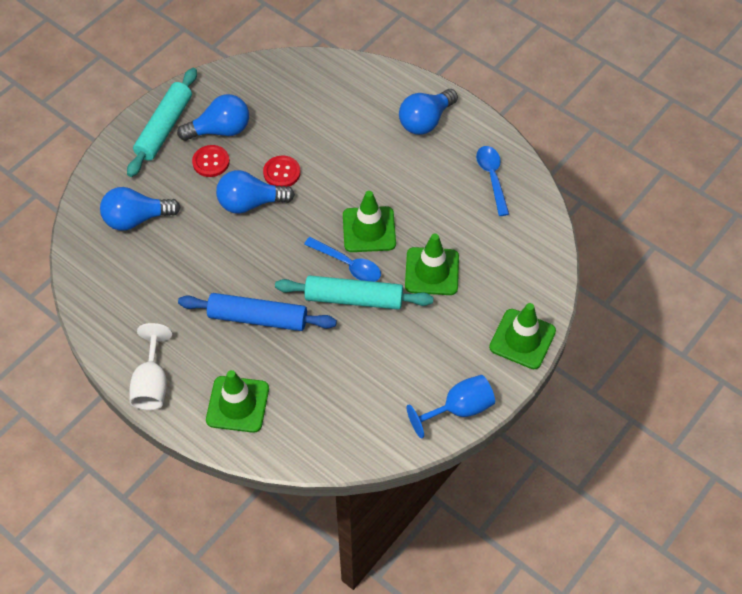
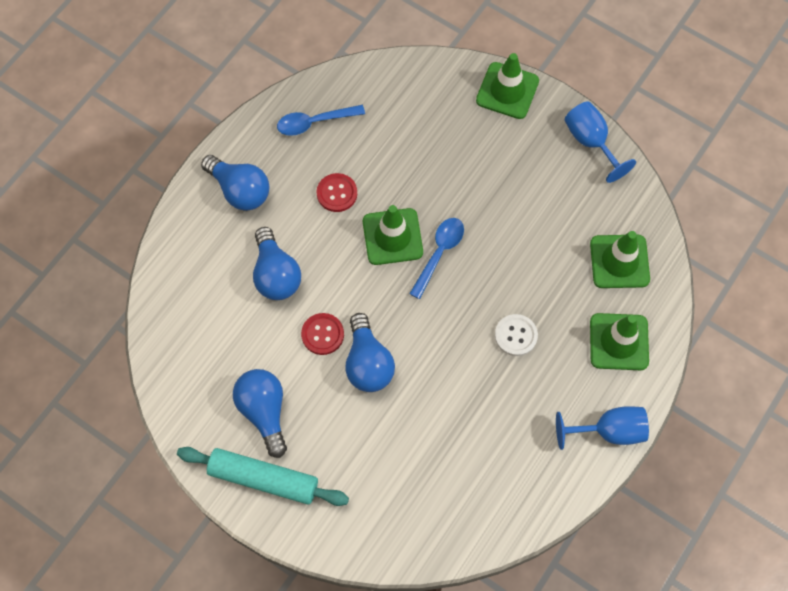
camera: 95 degrees left, 10 degrees up
blue light bulb [100,187,180,231] -> blue light bulb moved to [253,227,301,300]
white goblet [129,323,172,410] -> blue goblet [556,406,649,450]
blue rolling pin [178,293,337,331] -> white button [495,314,538,356]
red button [192,145,230,177] -> red button moved to [317,173,357,212]
turquoise rolling pin [275,275,433,310] -> none
green traffic cone [405,234,459,295] -> green traffic cone moved to [590,231,650,288]

